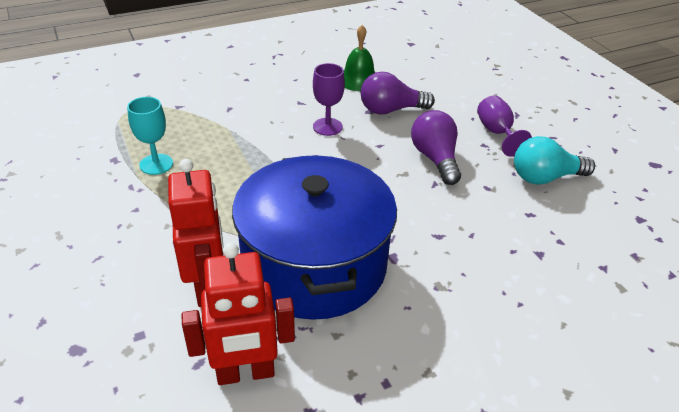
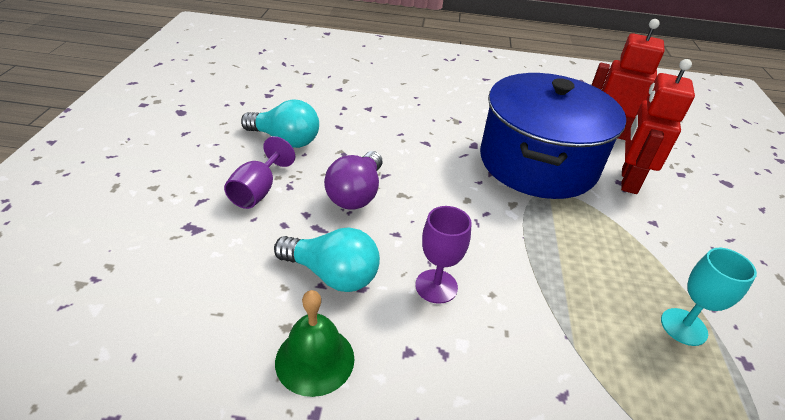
camera: 150 degrees left, 0 degrees up
purple light bulb [361,72,435,115] -> turquoise light bulb [274,227,380,292]

